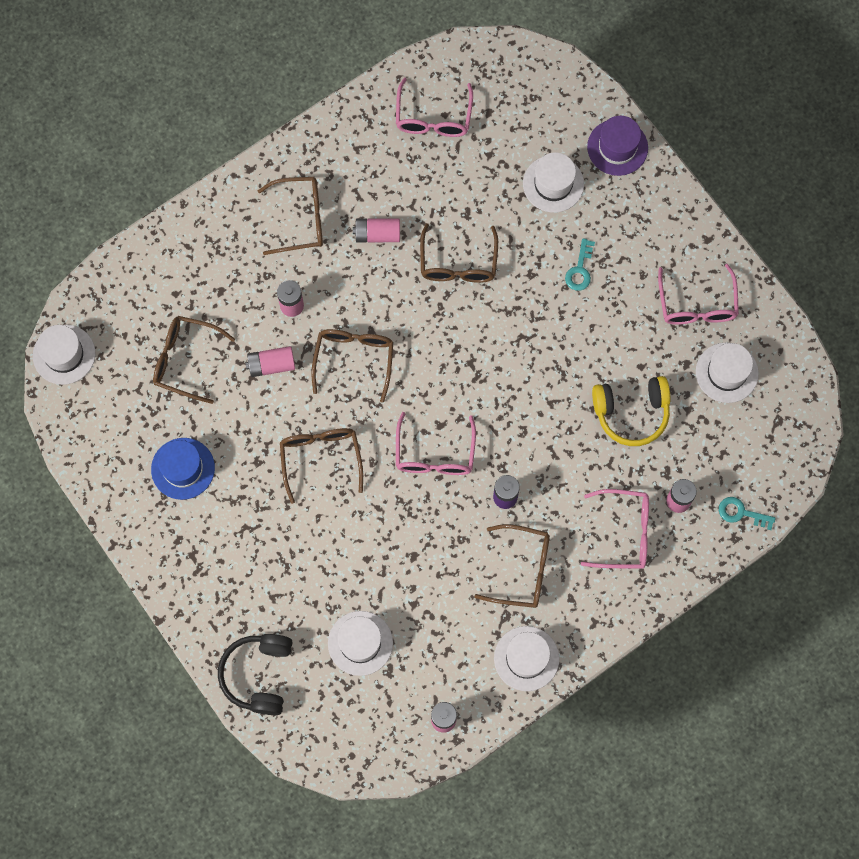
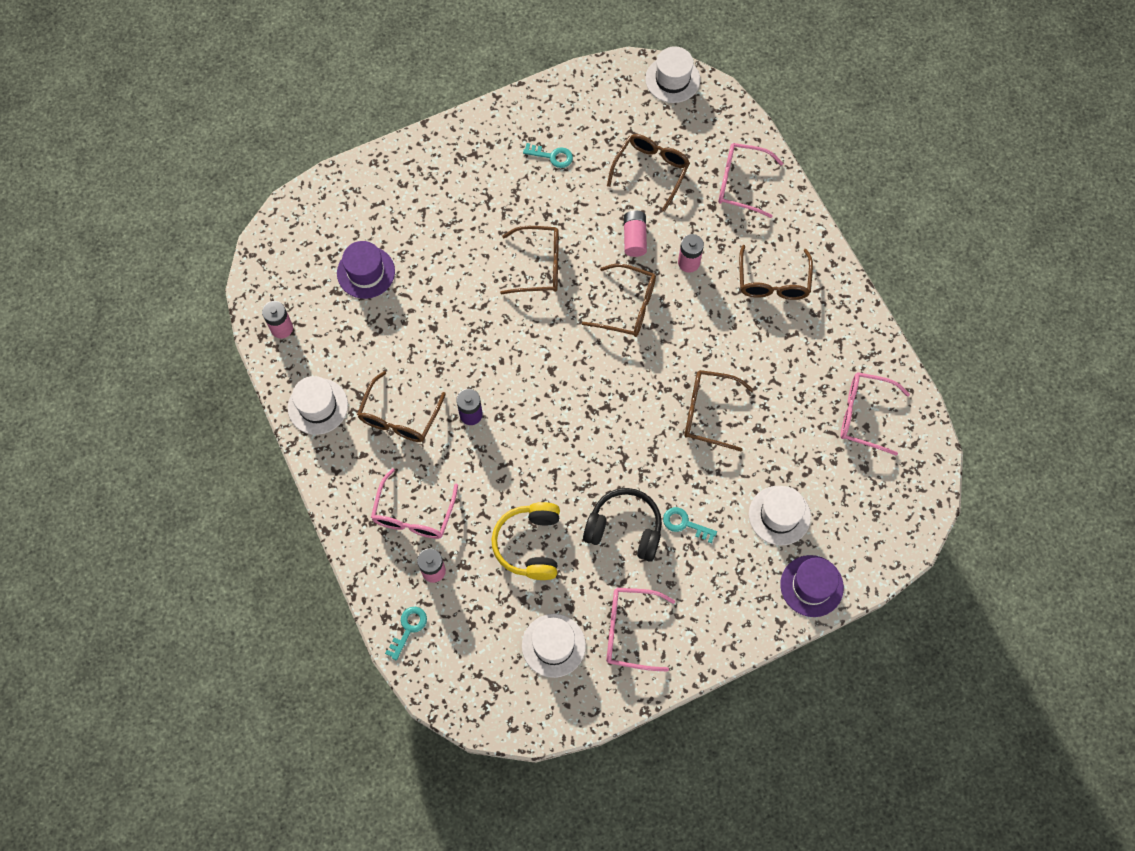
camera: 100 degrees right, 5 degrees down
blue hat [151,438,215,500] -> turquoise key [523,143,573,168]
black headphones [218,634,293,715] -> black headphones moved to [583,488,662,562]
white hat [328,611,393,676] -> purple hat [337,241,395,299]
pink battery [353,218,400,243] -> none
pink glasses [396,412,476,475] -> pink glasses moved to [718,143,783,218]

